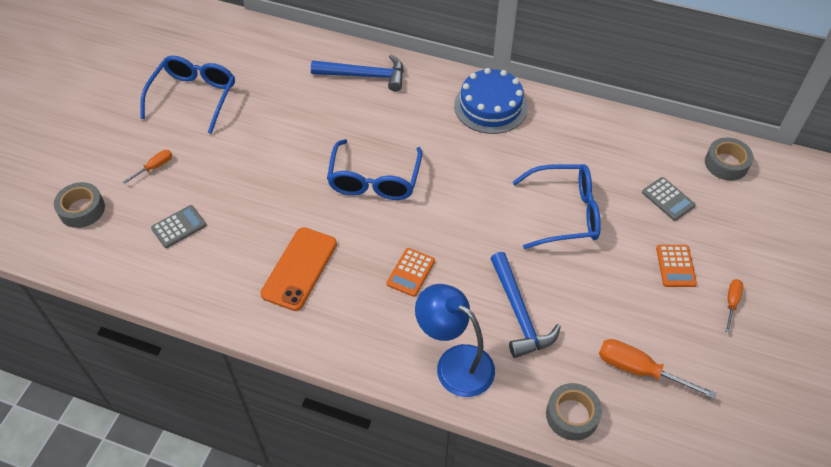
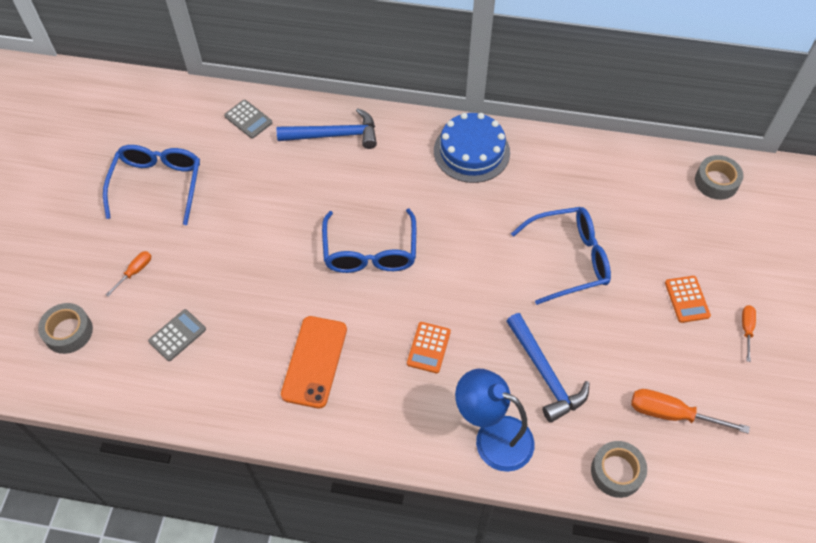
camera: 10 degrees left, 5 degrees up
grey calculator [642,177,696,221] -> grey calculator moved to [224,100,272,139]

